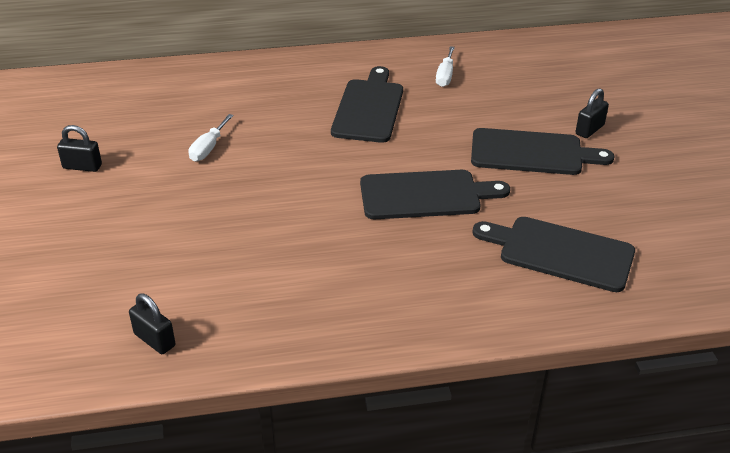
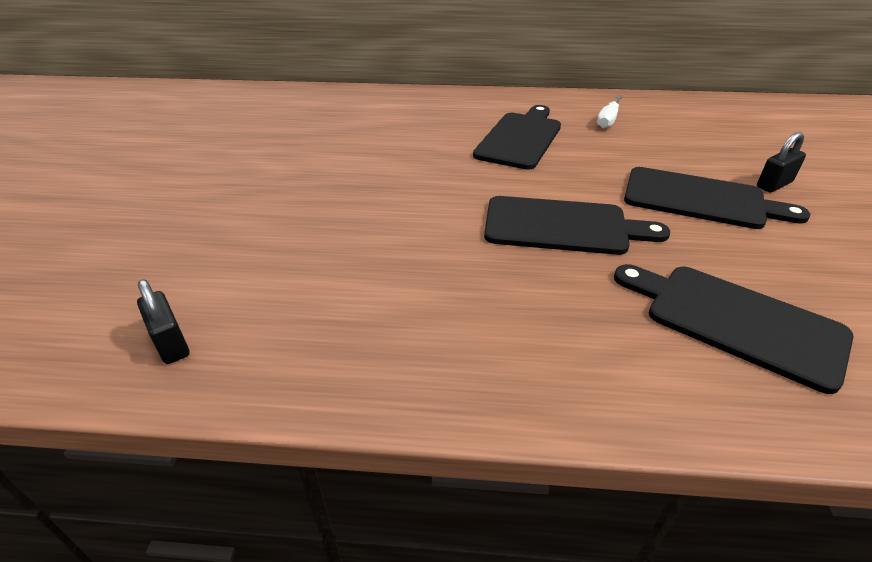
camera: 15 degrees right, 0 degrees up
black padlock [57,125,102,172] -> none
white screwdriver [188,114,234,162] -> none

